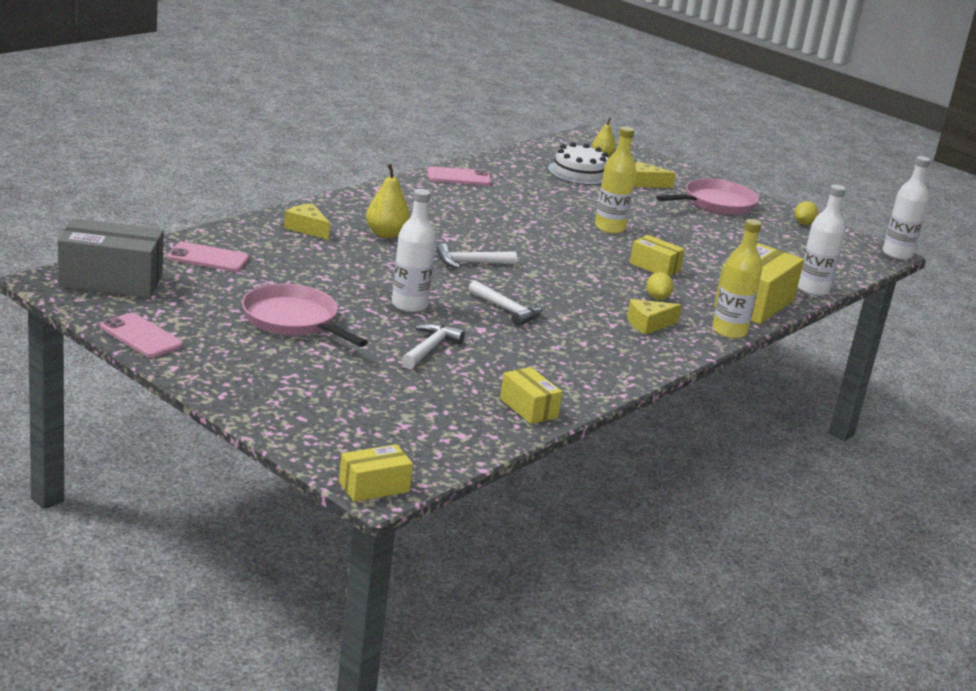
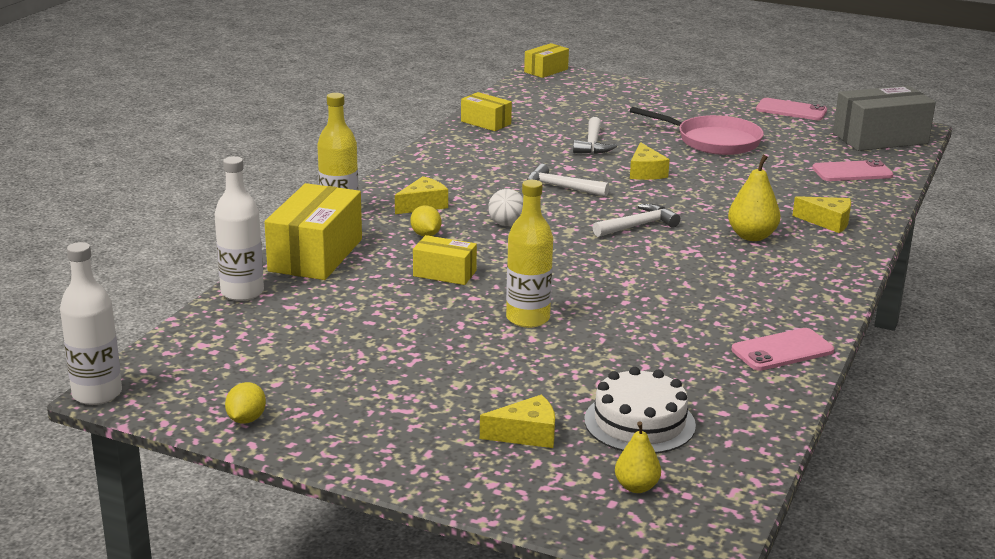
camera: 165 degrees right, 0 degrees up
white bottle [392,189,436,312] -> yellow cheese [630,142,670,180]
pink pan [656,179,759,215] -> none
none -> white ball [488,189,523,226]

